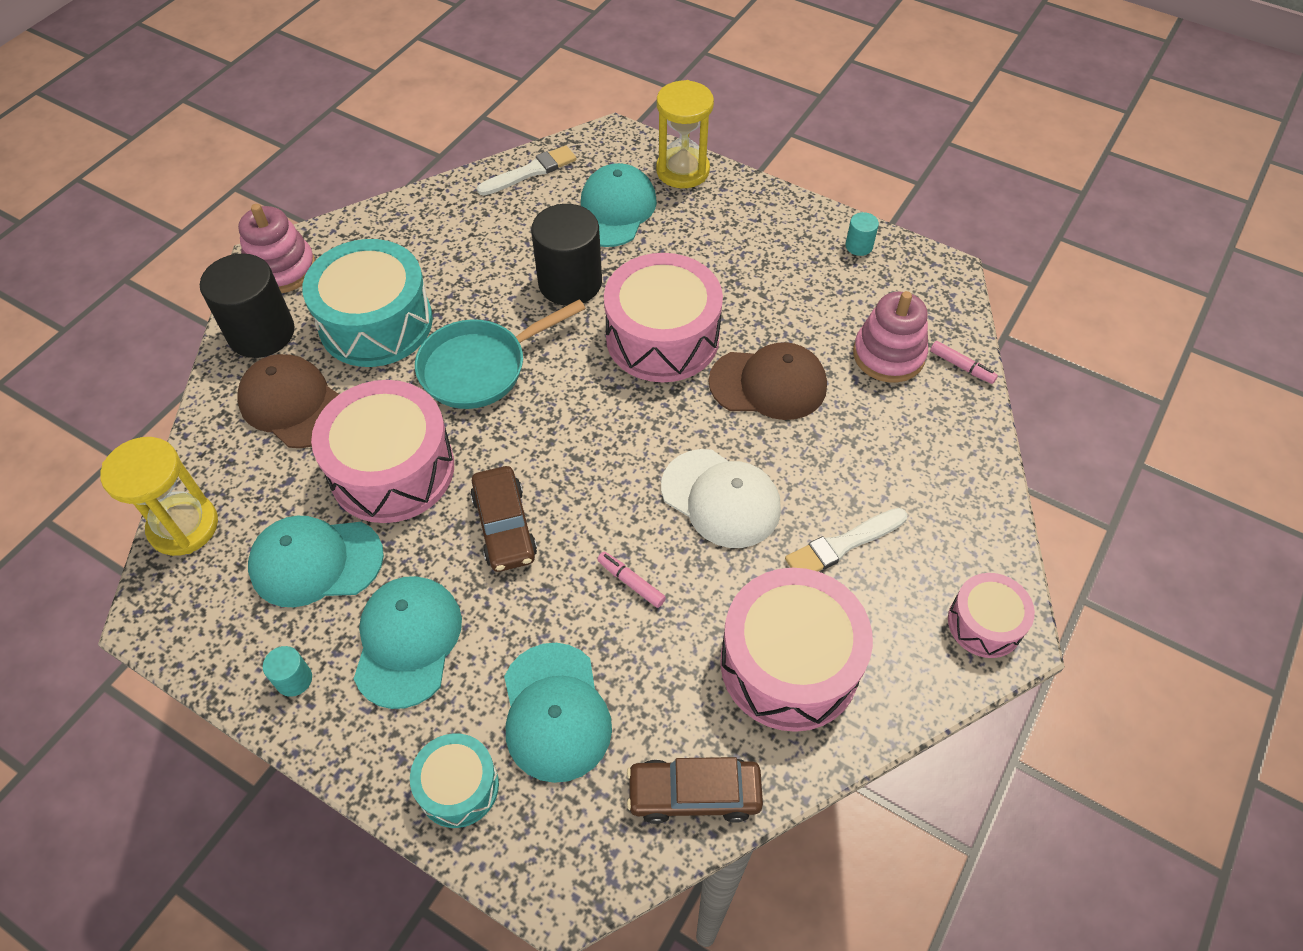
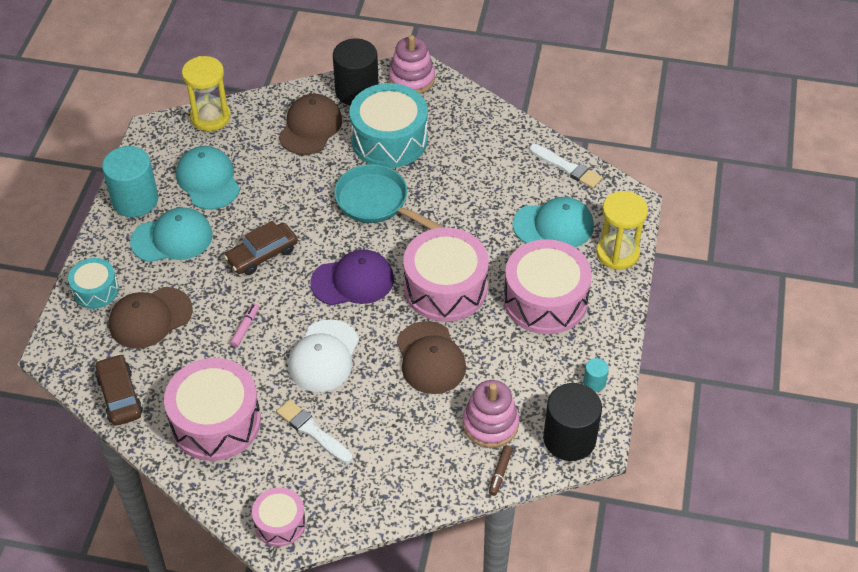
camera: 70 degrees right, 5 degrees down
turquoise cylinder [263,646,312,697] -> turquoise cylinder [102,146,158,217], size x2.26
pink drum [311,380,454,523] -> pink drum moved to [504,239,592,334]
turquoise cap [504,643,612,783] -> brown cap [109,287,193,349]
black cylinder [531,204,602,306] -> black cylinder moved to [543,383,602,461]
pink marker [930,341,998,384] -> brown marker [489,445,513,496]
none -> purple cap [310,250,394,305]

